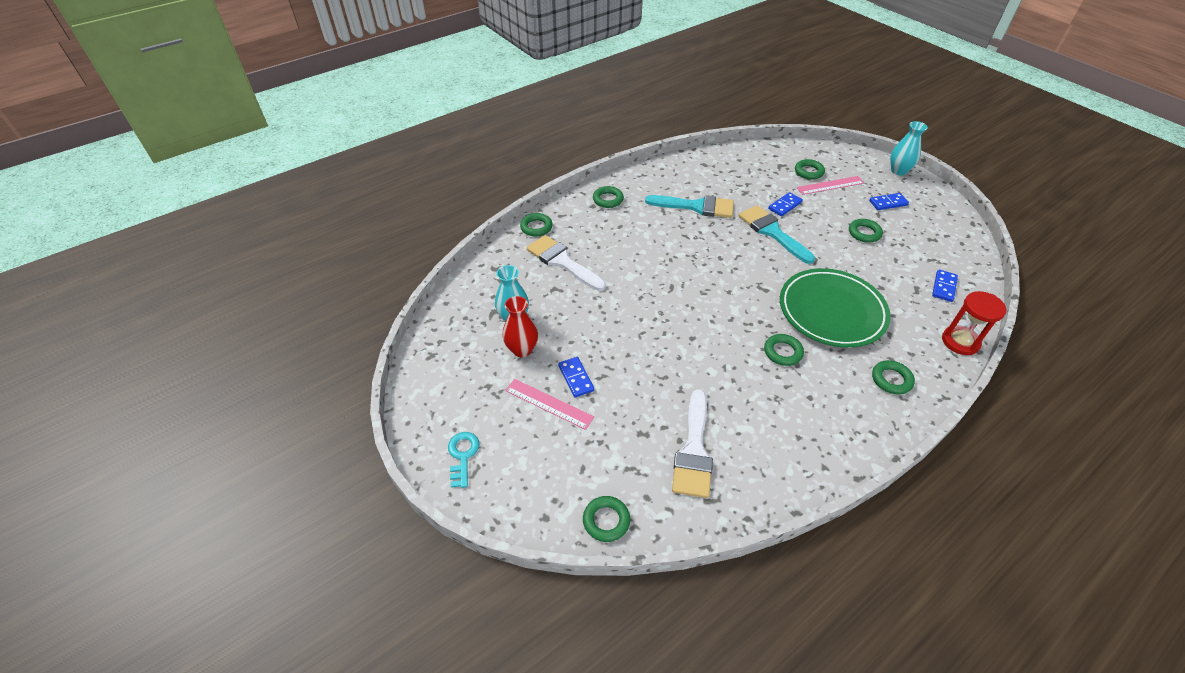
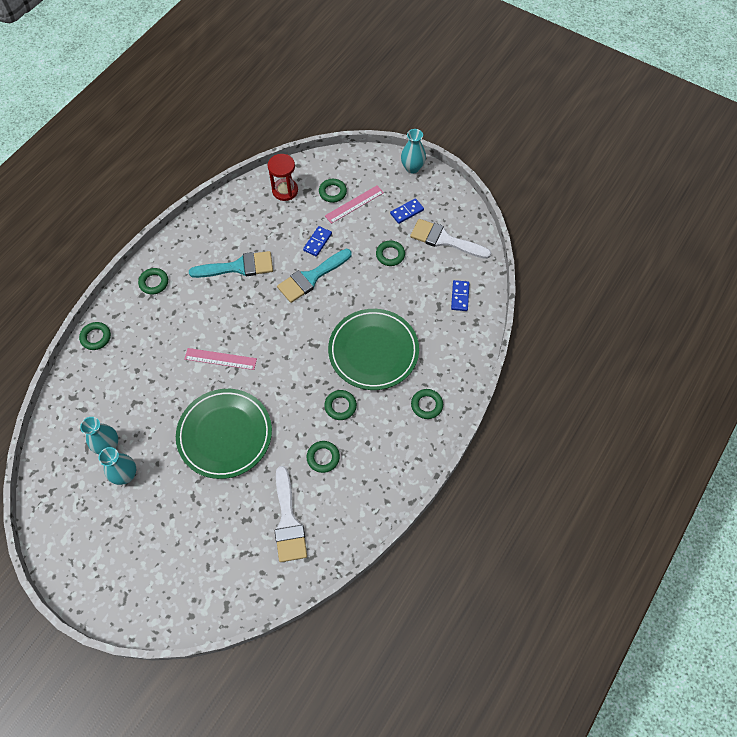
camera: 20 degrees left, 15 degrees up
turquoise key [448,432,479,488] -> none
red vase [502,296,538,357] -> turquoise vase [99,447,136,485]
pink ruler [505,379,594,430] -> pink ruler moved to [185,348,257,370]
white brush [527,235,606,291] -> white brush moved to [410,219,491,259]
blue domino [558,357,594,397] -> none
green ring [583,496,630,542] -> green ring moved to [306,441,340,473]
turquoise brush [738,205,815,264] -> turquoise brush turned 75 degrees counterclockwise [277,249,352,303]
red hourglass [942,291,1006,355] -> red hourglass moved to [268,154,298,201]
none -> green plate [176,389,272,479]

